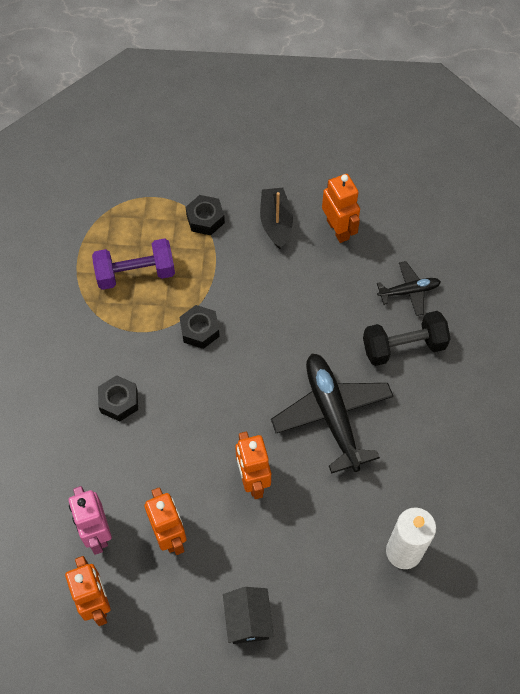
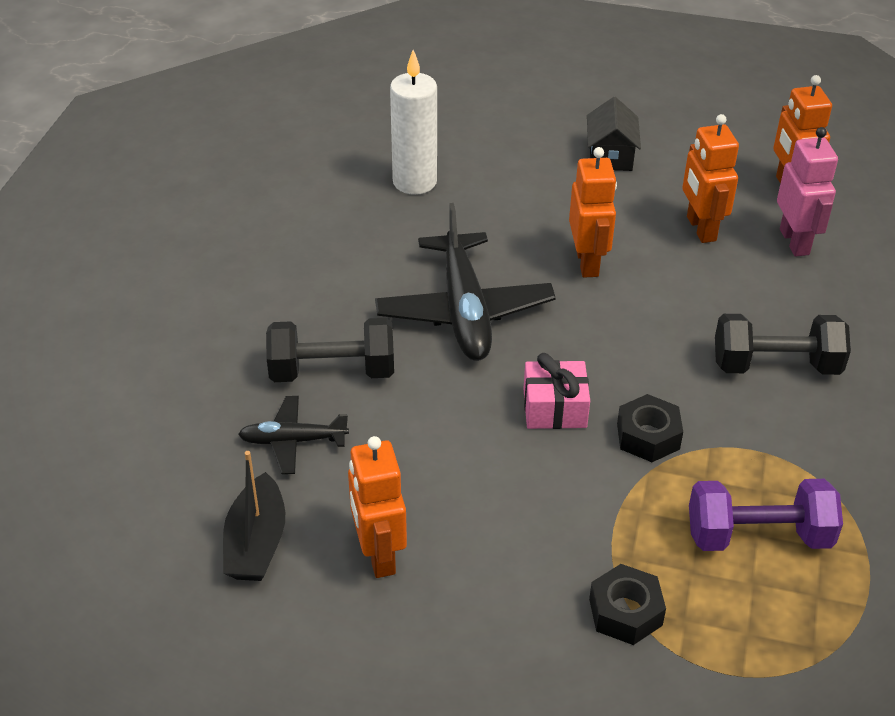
camera: 170 degrees left, 20 degrees down
black nut [98,375,138,421] -> black dumbbell [715,314,851,375]
black boat [260,188,293,249] -> black boat moved to [223,451,285,581]
none -> pink gift [523,353,590,429]

